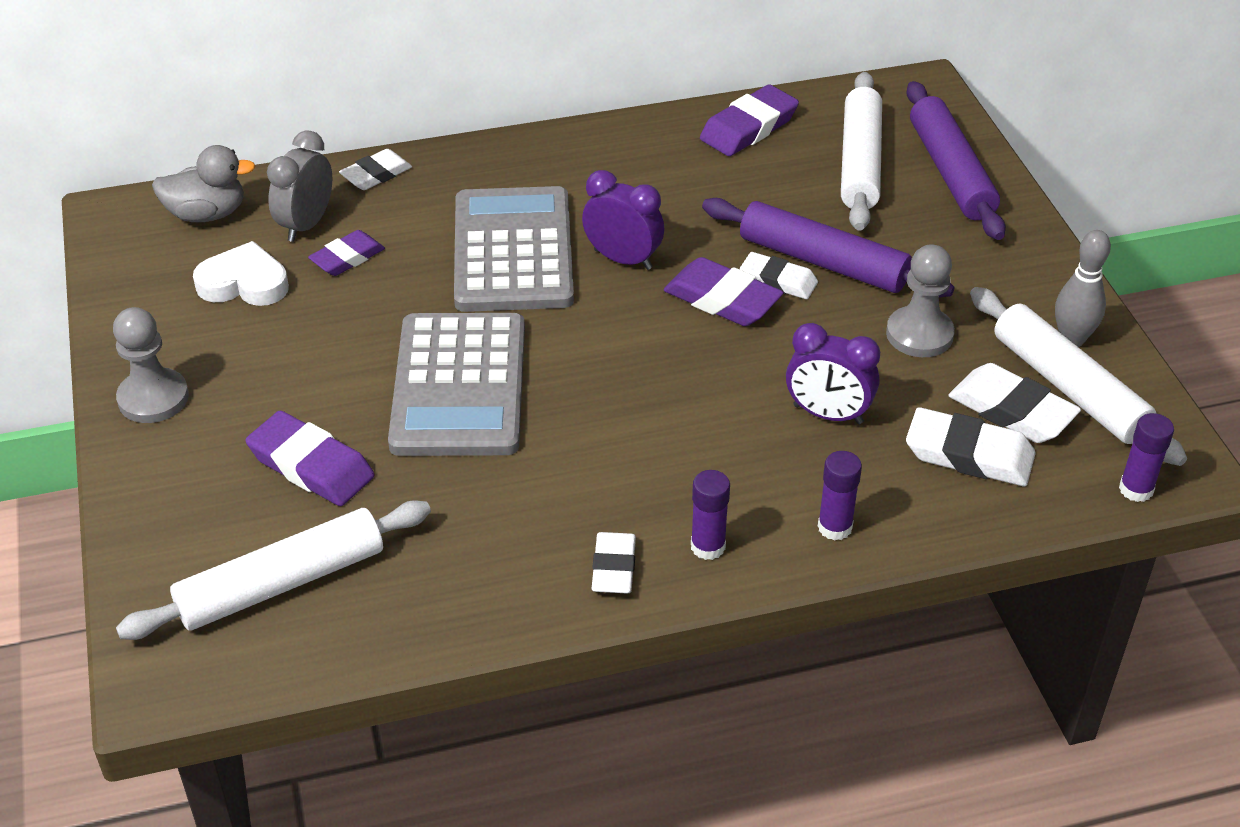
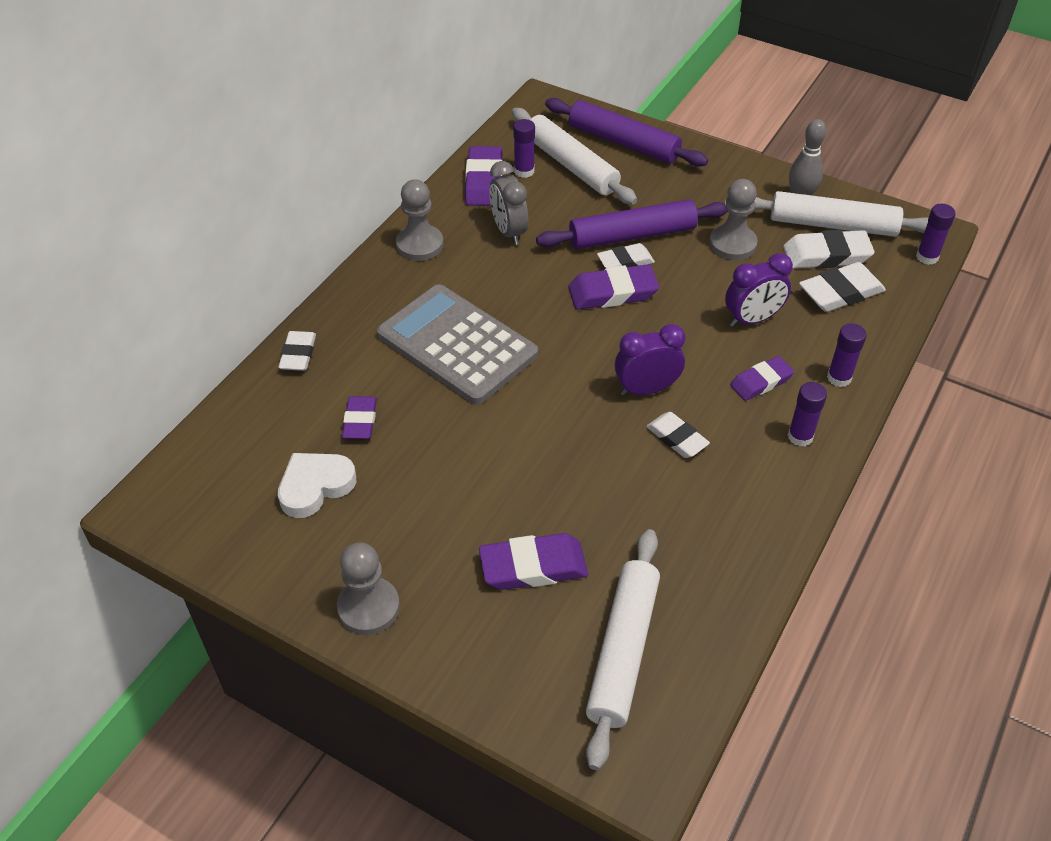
camera: 45 degrees left, 5 degrees up
grey duck [152,145,255,222] -> none
grey clock [267,130,332,242] -> grey clock moved to [489,161,528,245]
grey calculator [388,313,525,456] -> none
purple clock [582,170,664,270] -> purple clock moved to [614,324,685,396]
white eraser [592,532,636,594] -> white eraser moved to [646,412,710,458]
none -> grey pawn [396,179,443,261]
none -> purple glue stick [513,119,535,178]
none -> purple eraser [730,356,794,401]

